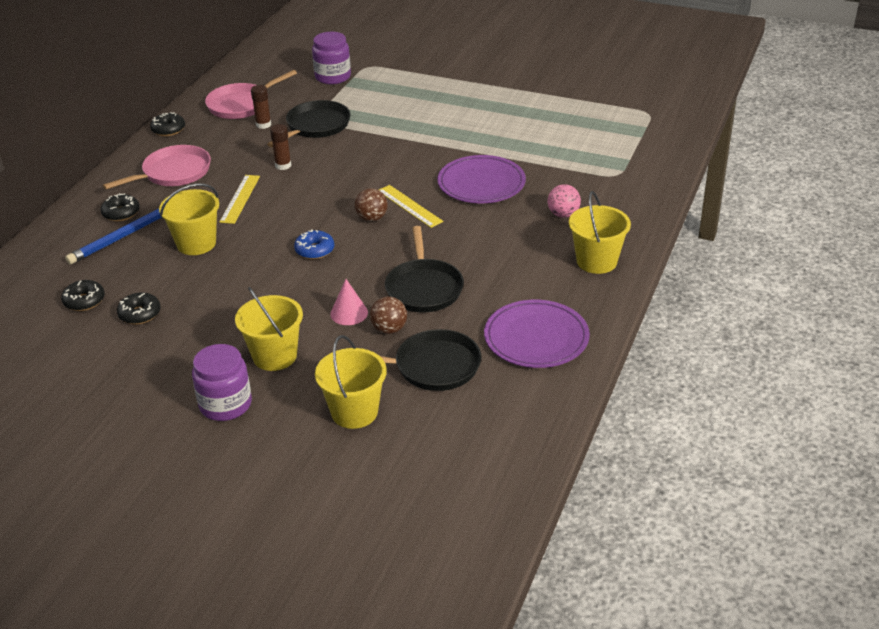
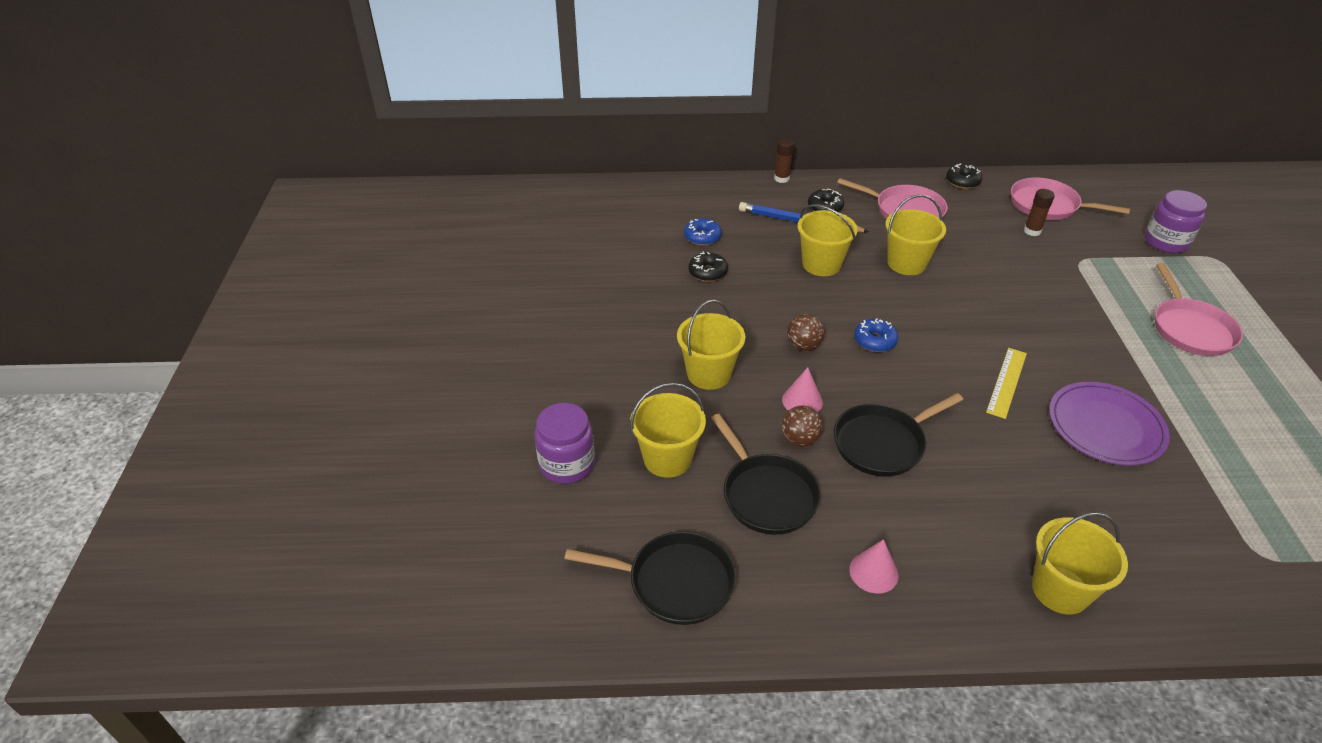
camera: 65 degrees right, 5 degrees up
black donut [61,280,105,311] -> blue donut [684,218,722,246]
purple jar [192,344,252,421] -> purple jar moved to [534,403,595,484]
yellow ruler [219,175,260,224] -> yellow bucket [885,195,946,275]
black pan [267,100,350,147] -> black pan moved to [564,531,736,625]
brown glue stick [270,124,291,170] -> brown glue stick moved to [774,138,794,183]
brown ball [355,188,388,221] -> brown ball moved to [787,314,825,351]
purple plate [484,300,590,368] -> pink cone [849,539,898,594]
pink ball [548,184,581,218] -> none
none -> pink pan [1155,263,1243,356]

